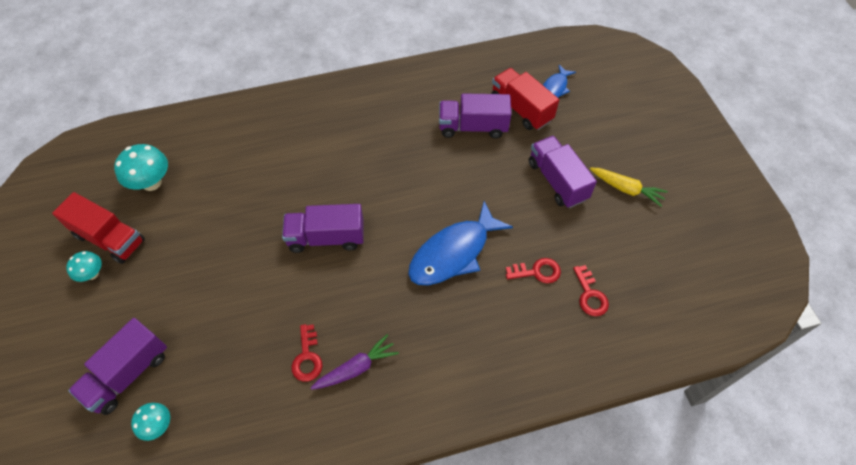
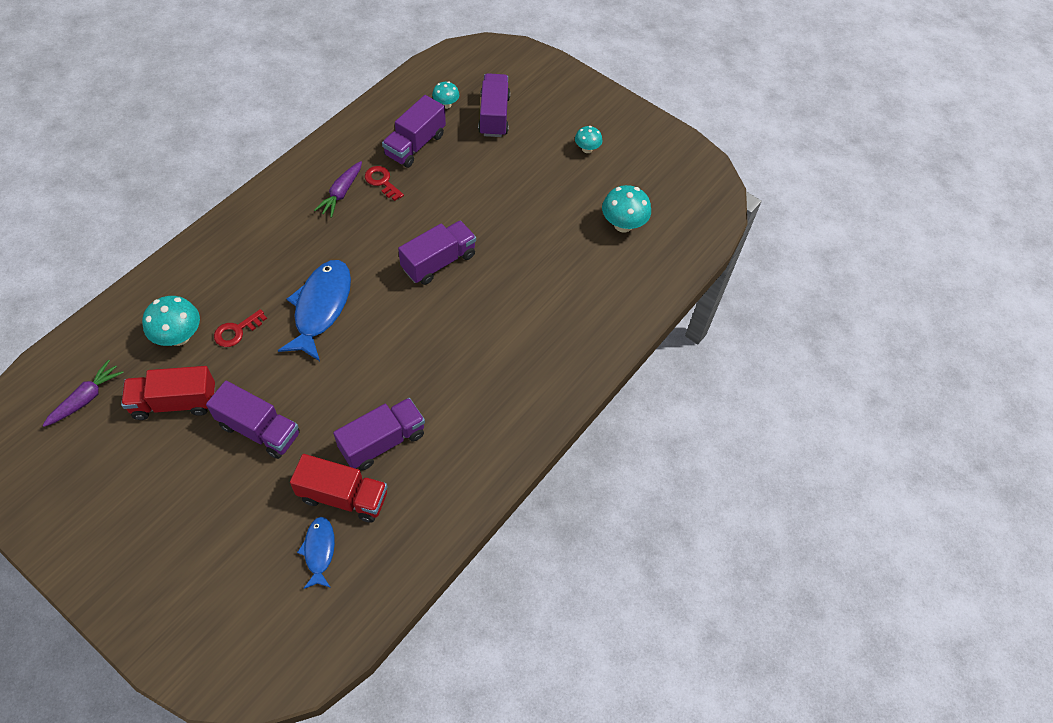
camera: 140 degrees right, 0 degrees up
red truck [52,192,145,264] -> red truck moved to [121,366,215,420]
red key [573,265,609,316] -> turquoise mushroom [142,296,200,346]
yellow carrot [590,168,668,207] -> none
none -> purple carrot [42,360,124,427]
none -> purple truck [382,95,446,168]

